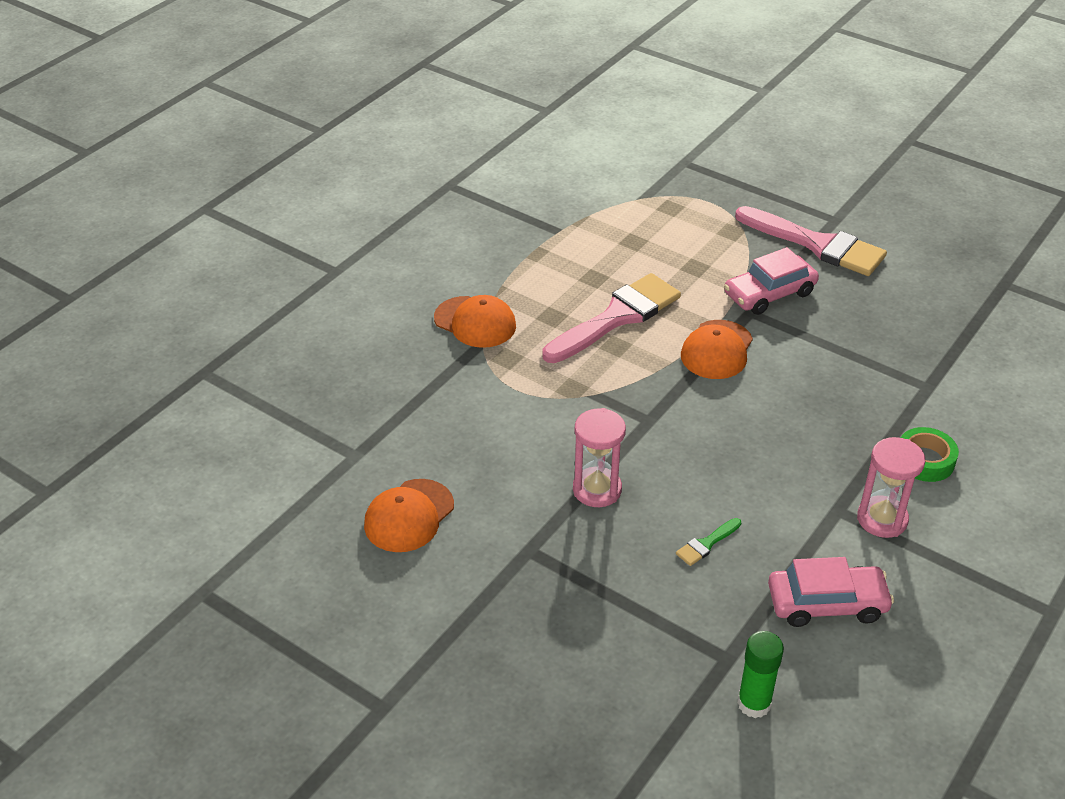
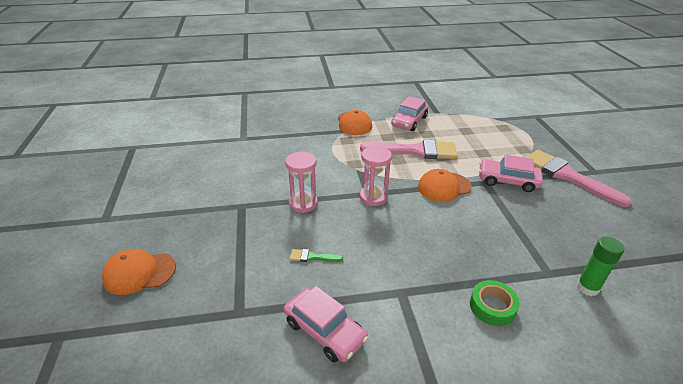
camera: 45 degrees right, 5 degrees down
orange cap [364,479,454,552] -> orange cap moved to [102,249,176,295]
pink brush [735,206,887,276] -> pink brush turned 150 degrees clockwise [525,150,632,207]
green glue stick [737,631,784,718] -> green glue stick moved to [576,237,624,296]
pink hourglass [857,437,925,538] -> pink hourglass moved to [360,146,392,206]
none -> pink car [391,96,428,131]

